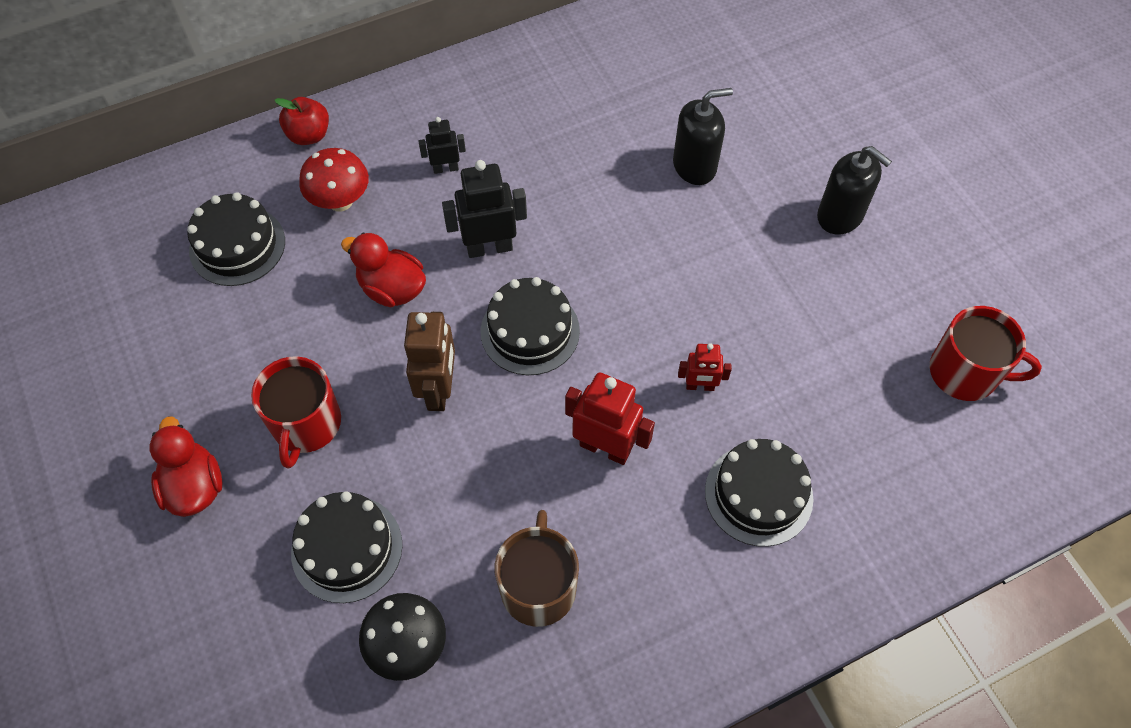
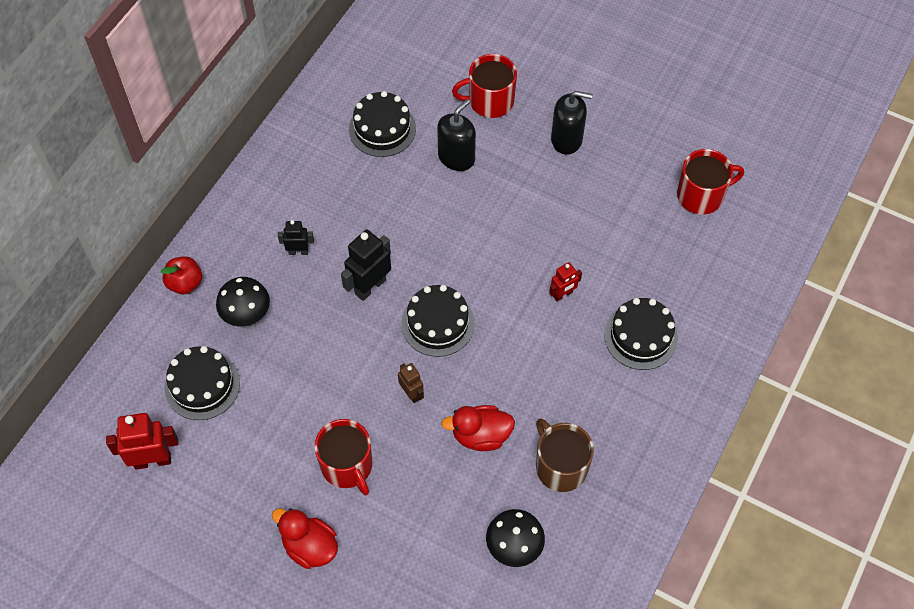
camera: 35 degrees left, 0 degrees up
black cake [291,491,403,603] -> black cake moved to [349,91,416,157]
red mushroom [299,148,369,212] -> black mushroom [216,277,270,327]
red duck [341,233,426,307] -> red duck moved to [441,405,515,451]
brown robot [404,312,455,411] -> brown robot [398,363,424,403], size x0.58
black robot [419,117,466,174] -> black robot turned 45 degrees clockwise [278,220,314,255]
red robot [565,372,655,465] -> red robot moved to [106,413,178,470]
none -> red mug [452,54,517,118]

